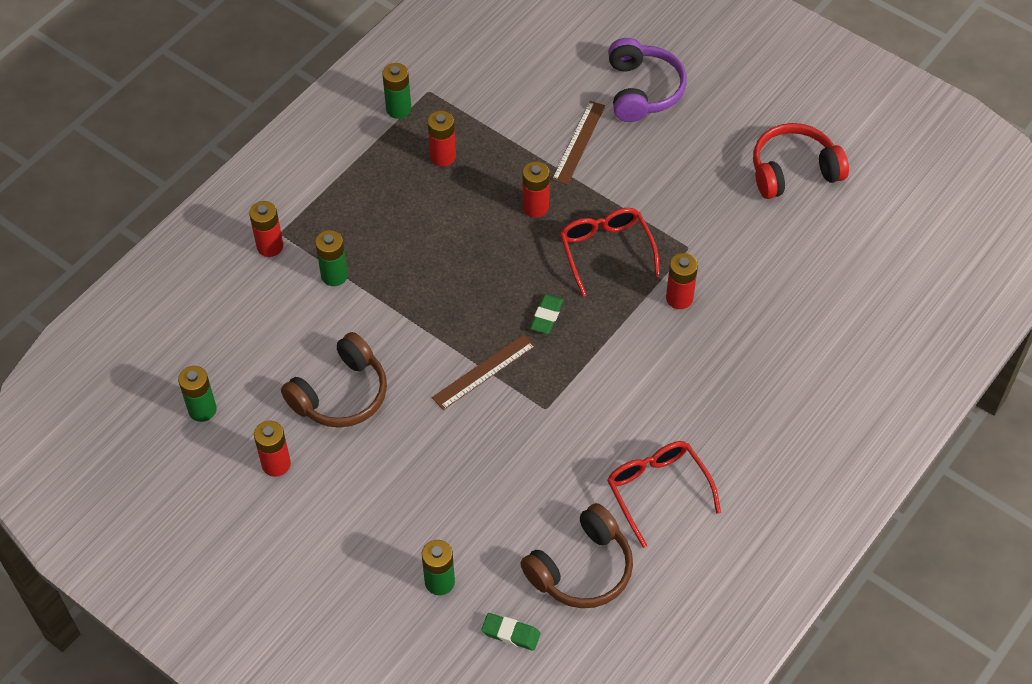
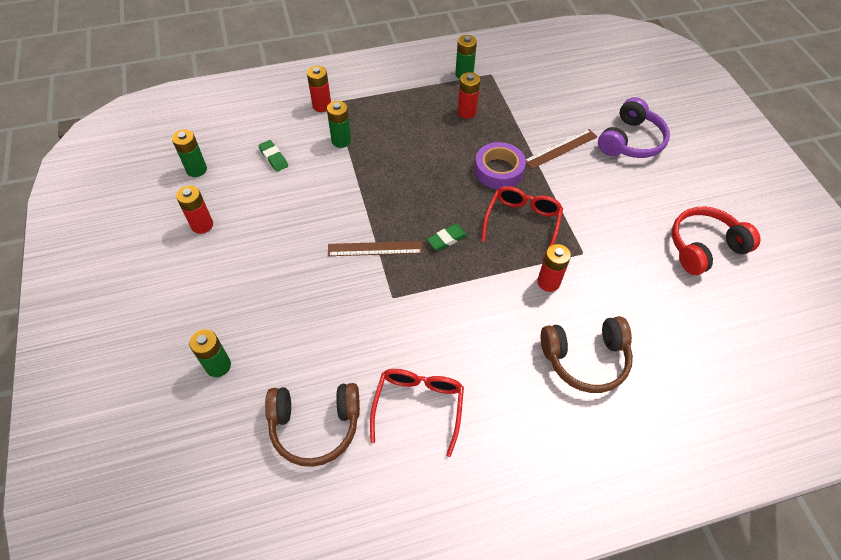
camera: 35 degrees right, 0 degrees up
brown headphones [281,332,387,428] -> brown headphones moved to [541,316,633,393]
green eraser [481,613,541,651] -> green eraser moved to [258,140,288,172]
red battery [523,161,550,218] -> purple tape [474,142,526,189]
red headphones [753,123,849,199] -> red headphones turned 45 degrees counterclockwise [672,207,760,275]

